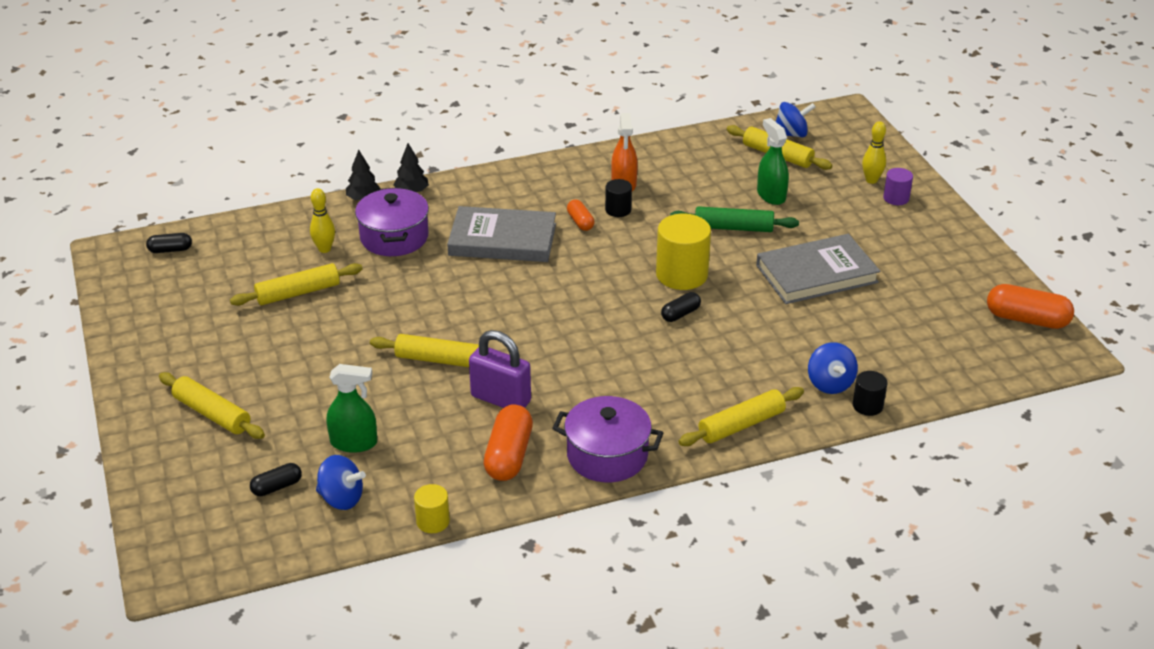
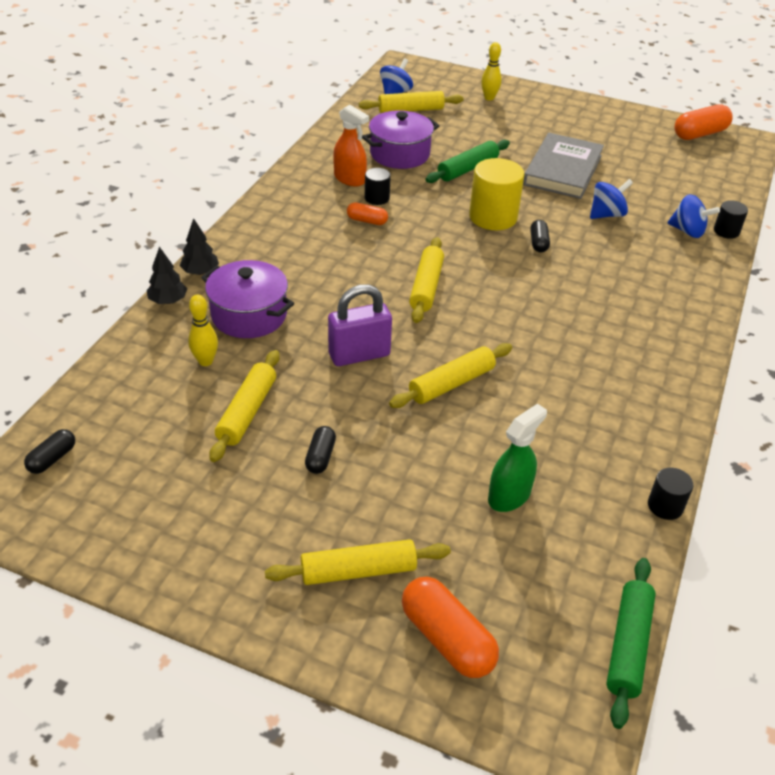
camera: 50 degrees left, 5 degrees up
black capsule [250,463,302,496] -> black capsule moved to [305,426,336,474]
blue spinning top [316,455,366,510] -> blue spinning top moved to [590,179,633,219]
yellow cylinder [414,484,450,533] -> black cylinder [648,468,694,520]
grey book [447,206,556,262] -> none
purple padlock [469,330,531,408] -> purple padlock moved to [328,285,392,366]
orange capsule [484,405,533,481] -> orange capsule moved to [402,577,499,678]
purple pot [552,396,663,482] -> purple pot moved to [362,111,440,169]
yellow rolling pin [678,387,804,446] -> yellow rolling pin moved to [409,237,444,323]
green spray bottle [757,118,789,205] -> none
purple cylinder [883,168,913,205] -> none
none -> green rolling pin [606,558,656,729]

